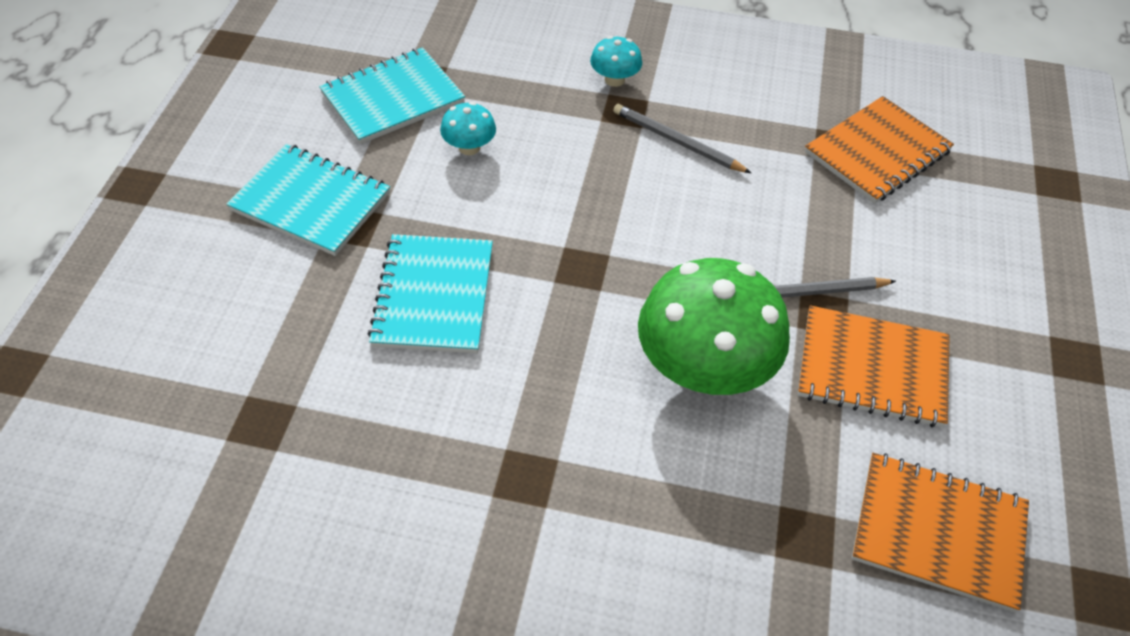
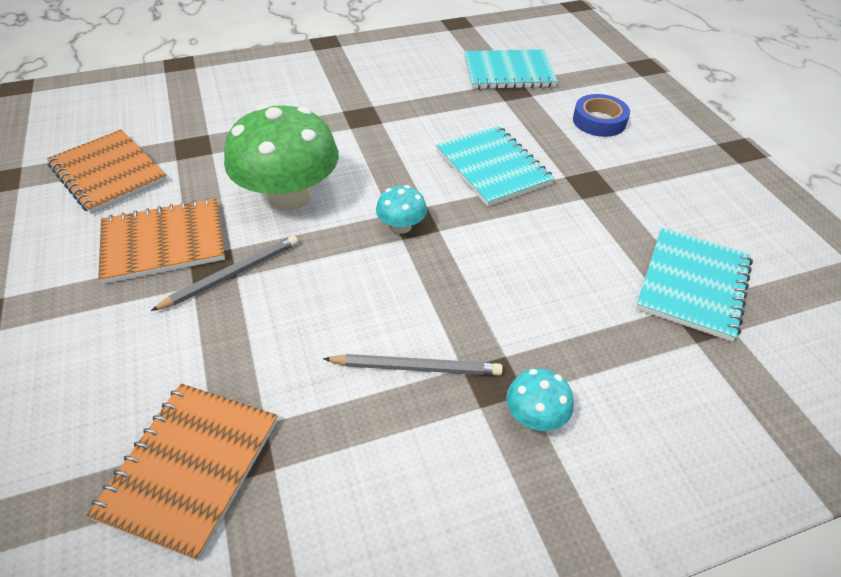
camera: 150 degrees right, 5 degrees down
turquoise notebook [226,144,390,256] -> turquoise notebook moved to [464,49,557,89]
turquoise mushroom [440,102,496,155] -> turquoise mushroom moved to [376,185,427,234]
orange notebook [852,453,1029,612] -> orange notebook turned 60 degrees clockwise [47,130,167,214]
none -> blue tape [573,94,630,137]

